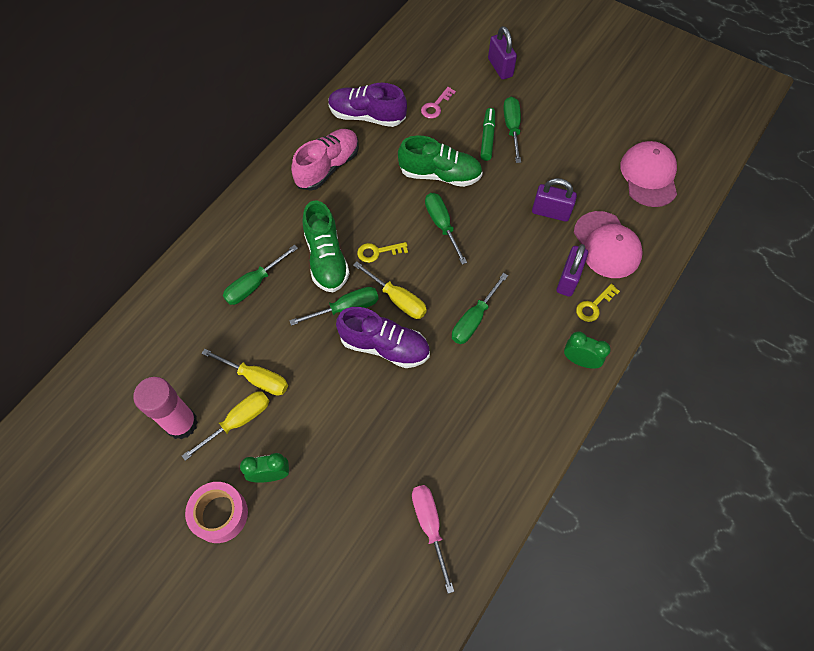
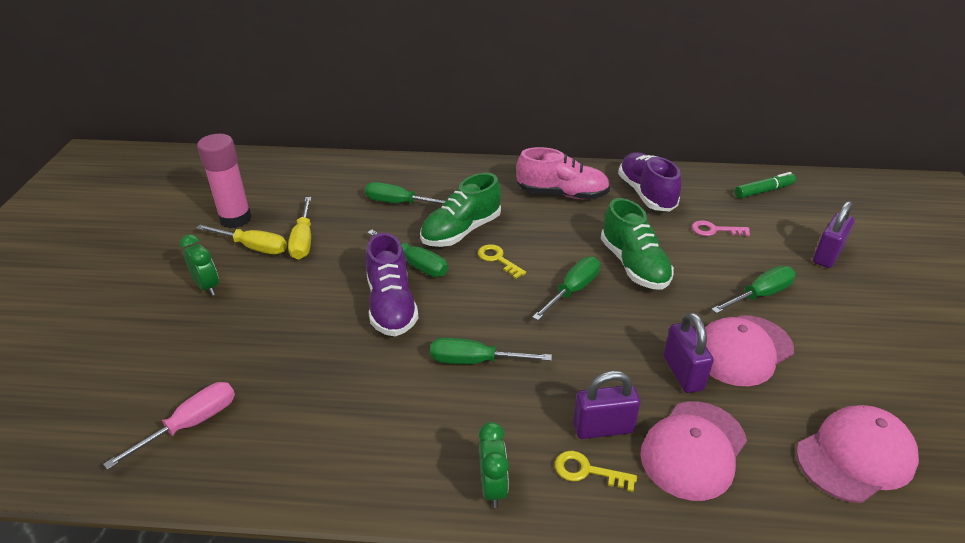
camera: 60 degrees right, 25 degrees down
pink tape [185,482,248,543] -> none
yellow screwdriver [353,262,427,319] -> none
green marker [480,108,495,161] -> green marker moved to [735,172,796,199]
none -> pink cap [705,315,794,386]

